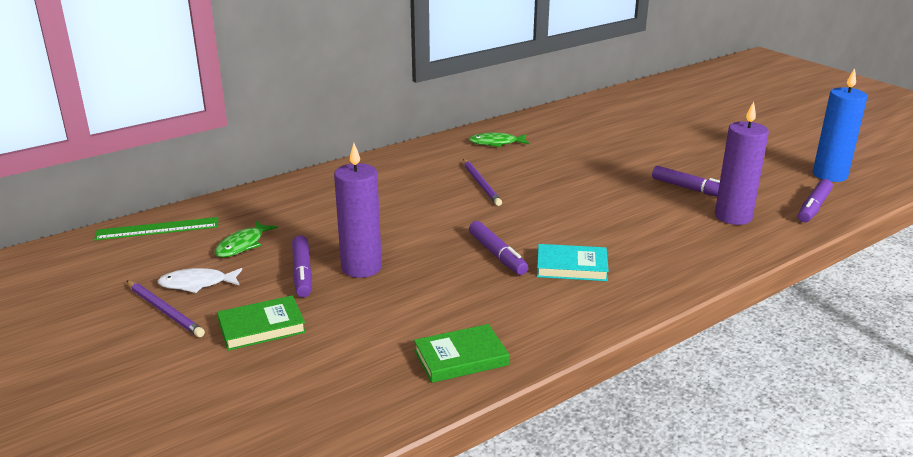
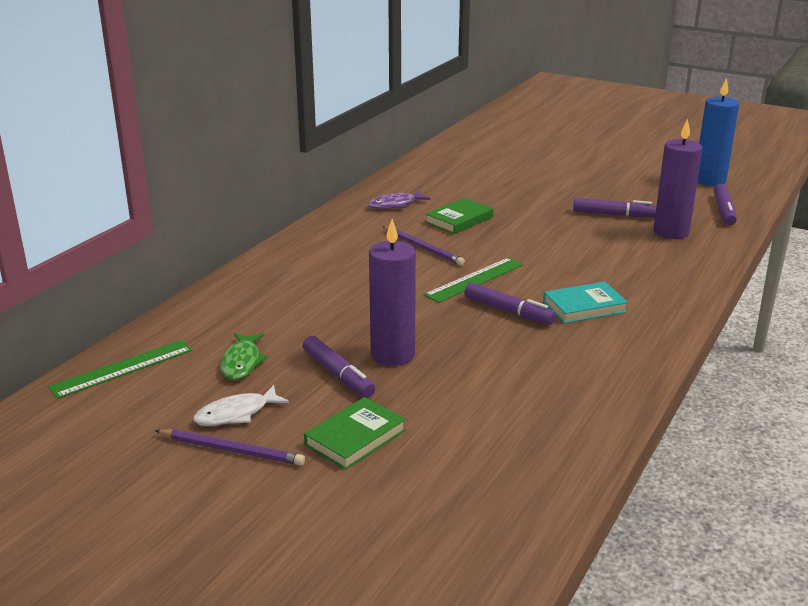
camera: 25 degrees left, 0 degrees up
green book [414,324,509,383] -> green book moved to [425,198,493,234]
green fish [469,133,529,147] -> purple fish [368,190,431,209]
none -> green ruler [424,257,523,303]

